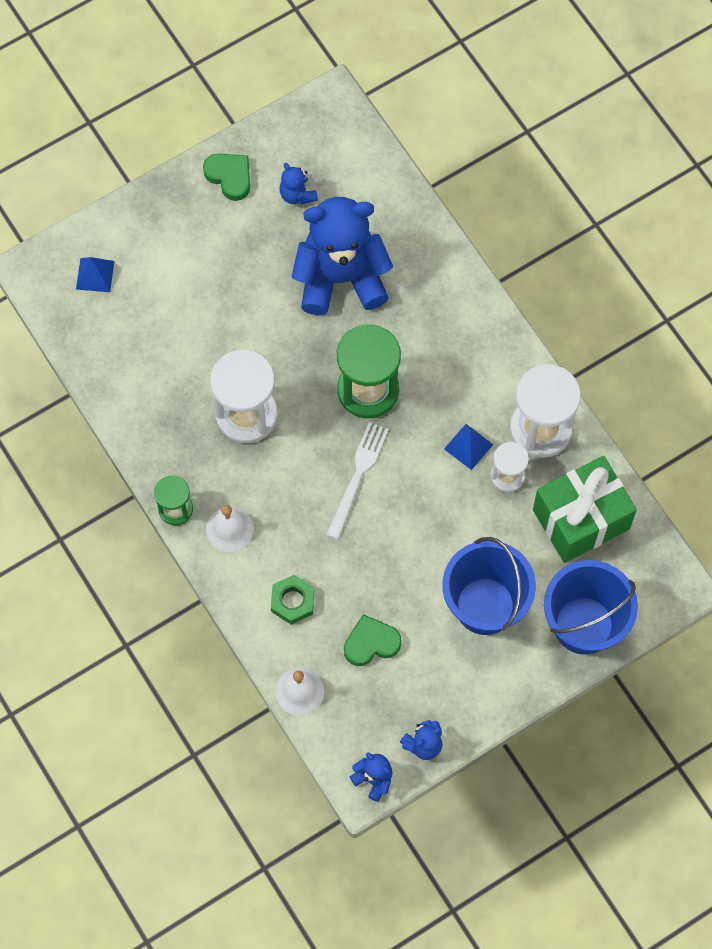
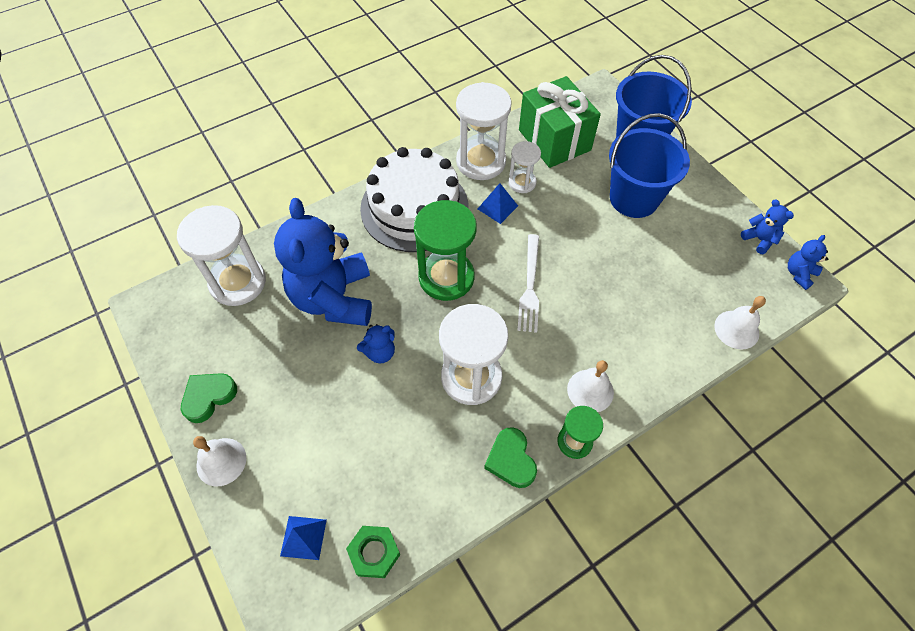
camera: 90 degrees left, 10 degrees down
green nut [271,575,314,625] -> green nut moved to [346,526,400,578]
blue teddy bear [279,163,318,205] -> blue teddy bear moved to [357,324,395,363]
white fork [326,422,389,539] -> white fork turned 105 degrees counterclockwise [517,234,539,333]
green heart [344,614,402,666] -> green heart moved to [484,427,537,488]
none -> white hourglass [177,205,266,306]
none -> white bell [193,436,246,487]
none -> white cake [360,147,469,252]

